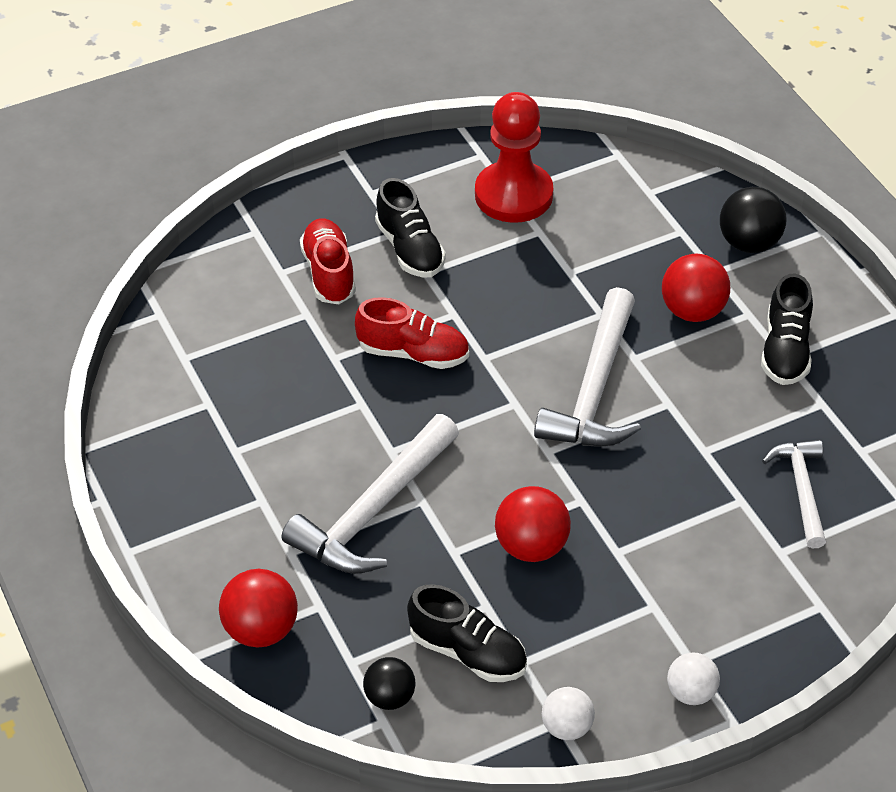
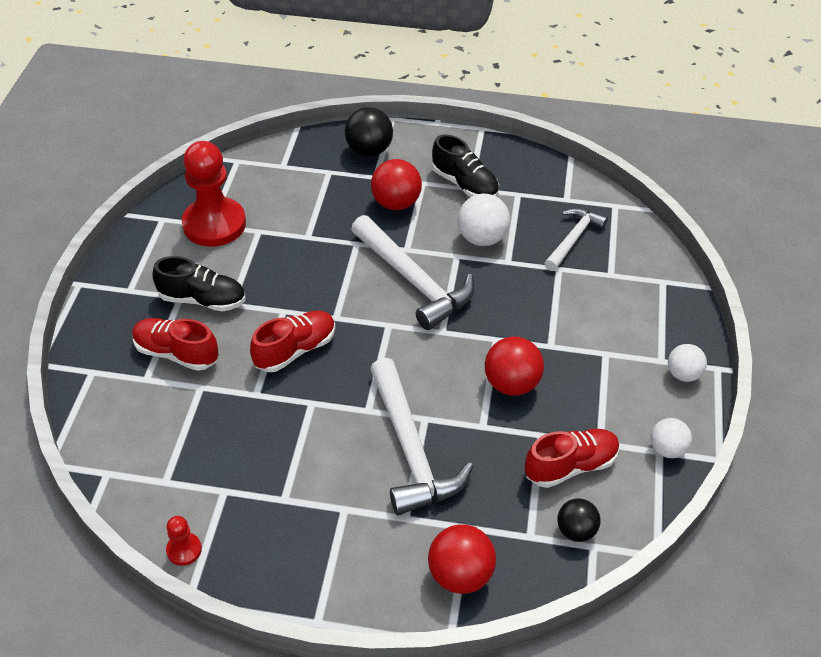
camera: 55 degrees left, 0 degrees up
black shoe [407,584,527,682] -> red shoe [525,429,620,488]
white hammer [762,439,826,548] -> white hammer turned 90 degrees clockwise [544,208,608,271]
none -> red pawn [166,516,202,566]
none -> white ball [458,194,510,246]

